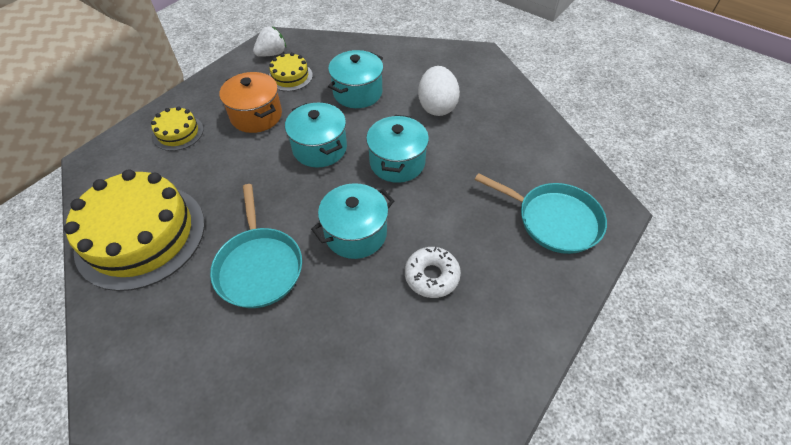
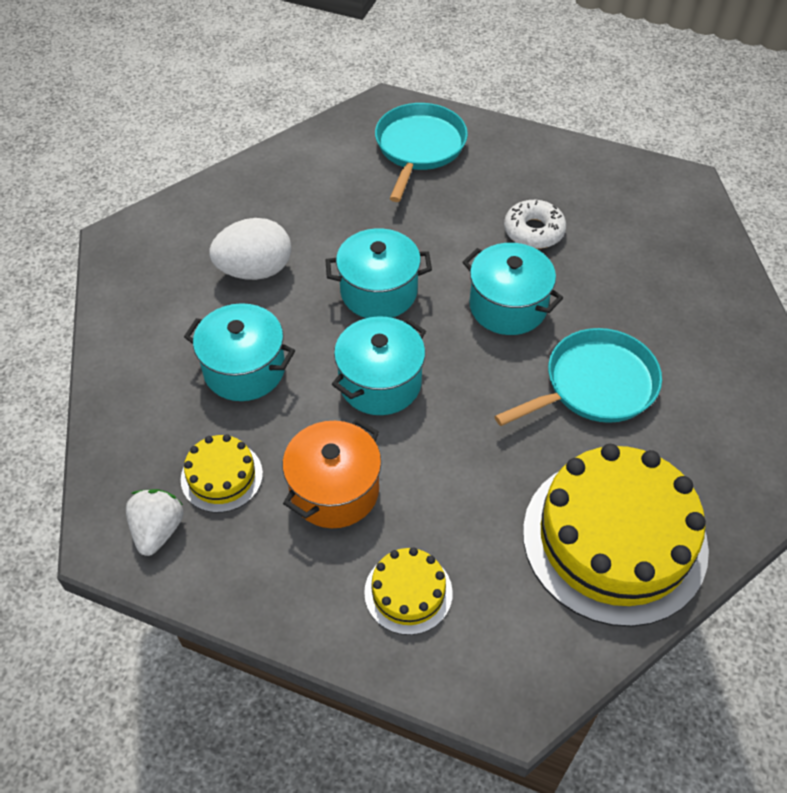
camera: 105 degrees left, 0 degrees up
white strawberry [253,27,286,57] -> white strawberry turned 60 degrees clockwise [126,489,184,556]

